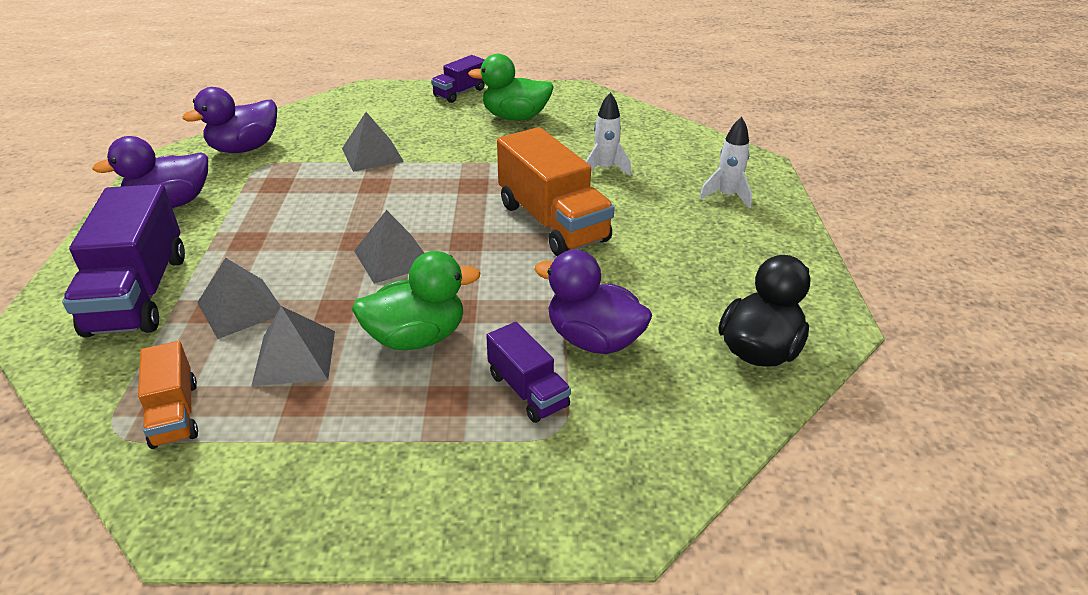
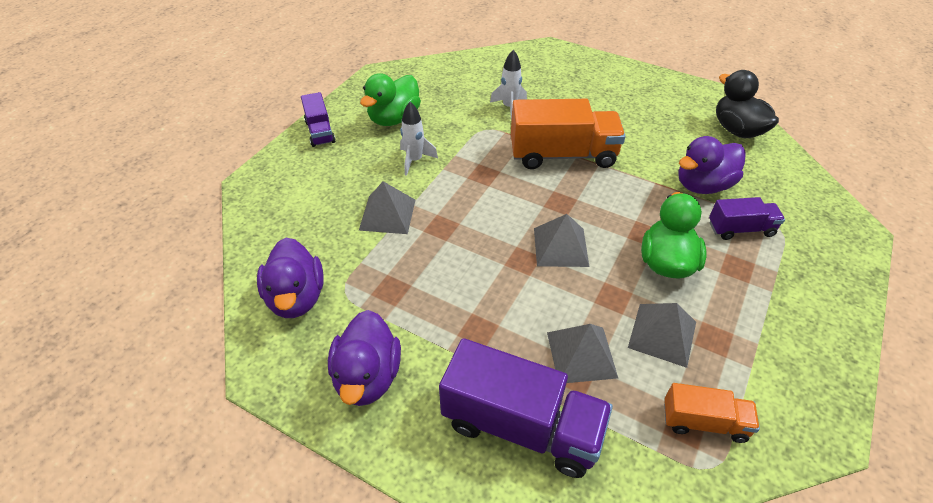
camera: 60 degrees left, 10 degrees up
white rocket [699,117,752,209] -> white rocket moved to [400,102,438,176]

